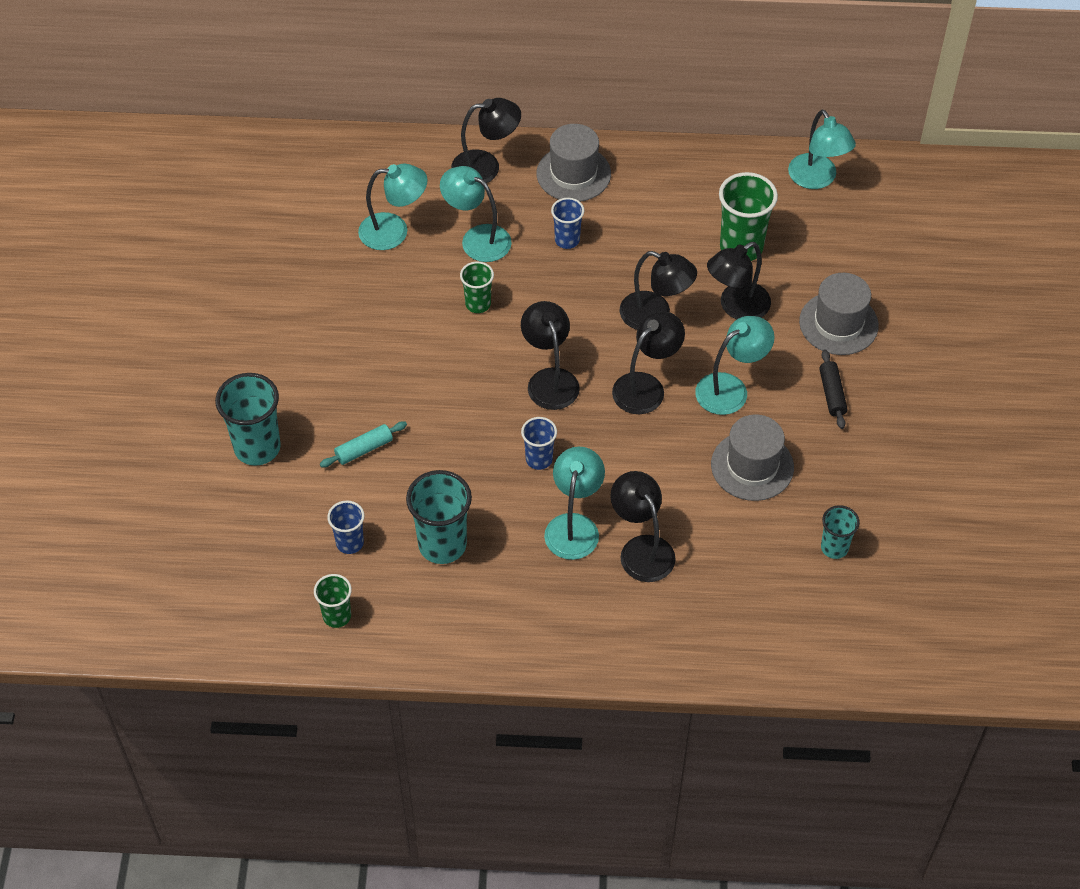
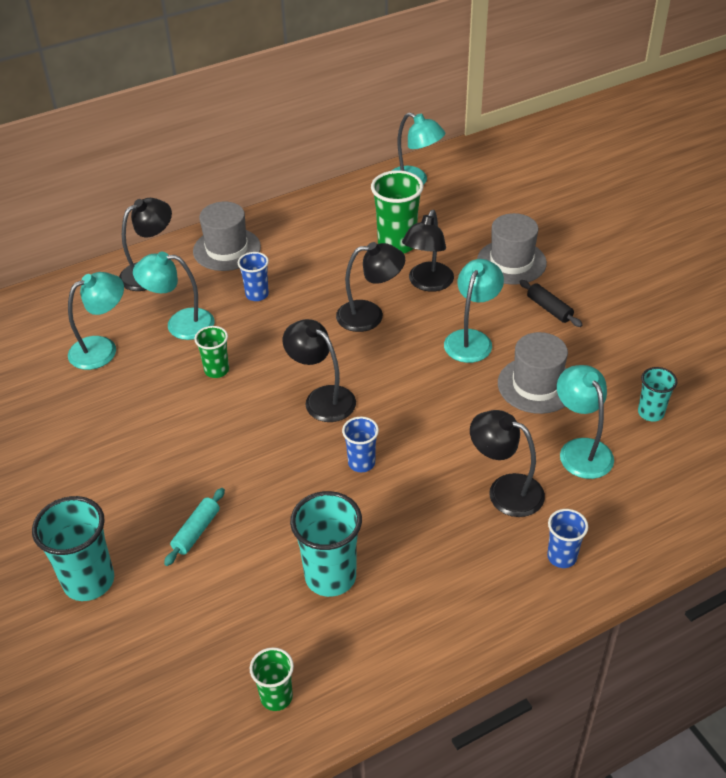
camera: 30 degrees left, 10 degrees down
blue cup [327,501,365,554] -> blue cup moved to [547,509,588,568]
turquoise lamp [544,447,605,560] -> turquoise lamp moved to [557,365,614,479]
black lamp [612,311,685,414] -> none

